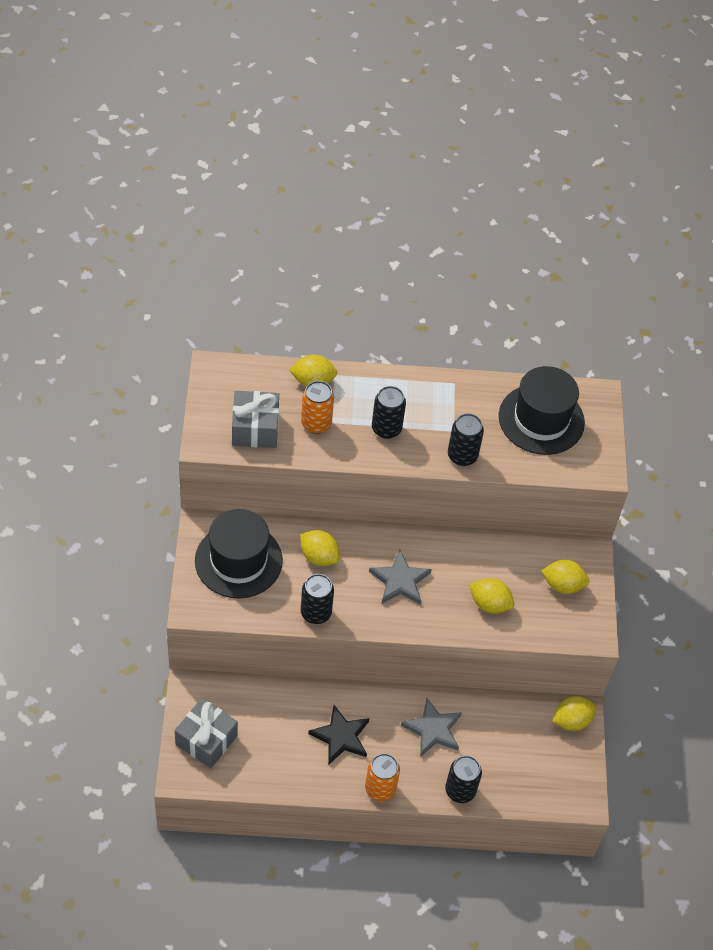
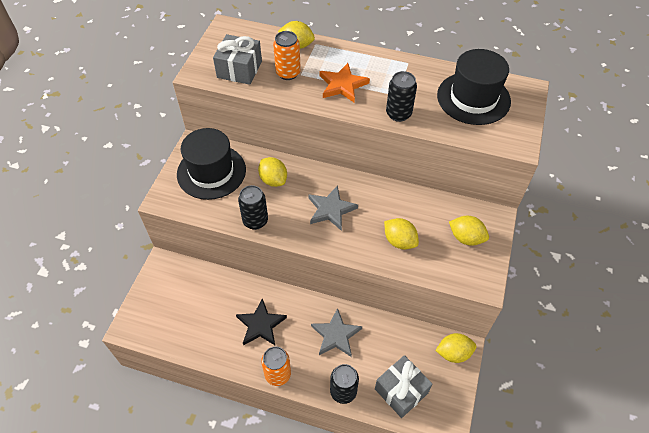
camera: 20 degrees right, 0 degrees up
grey gift [175,698,238,768] -> grey gift moved to [375,355,432,418]
black can [372,386,406,439] -> orange star [320,63,370,103]

